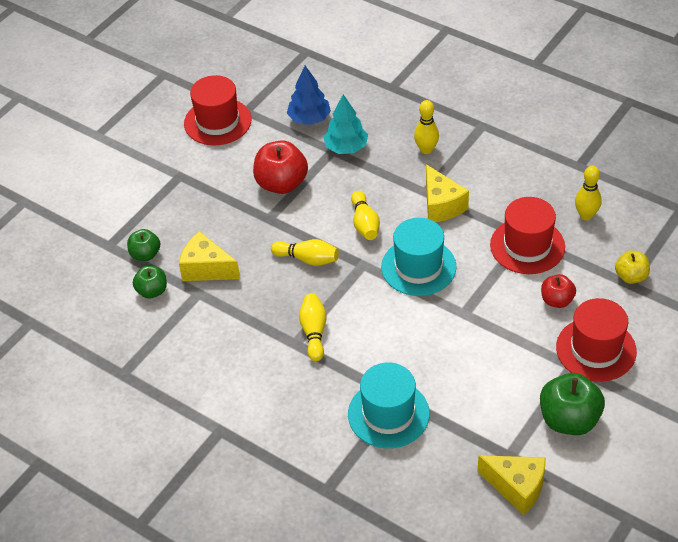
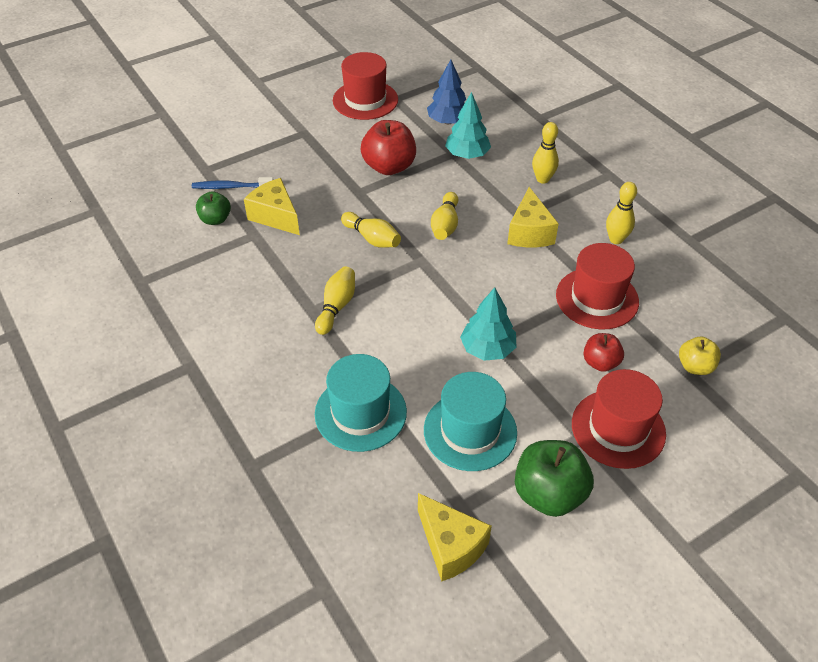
camera: 20 degrees right, 0 degrees up
green apple [127,229,161,261] -> blue toothbrush [192,177,274,189]
turquoise hat [381,218,457,296] -> turquoise hat moved to [424,372,517,471]
yellow bowling pin [575,166,602,220] -> yellow bowling pin moved to [606,182,637,244]
none -> turquoise tree [460,287,516,361]

